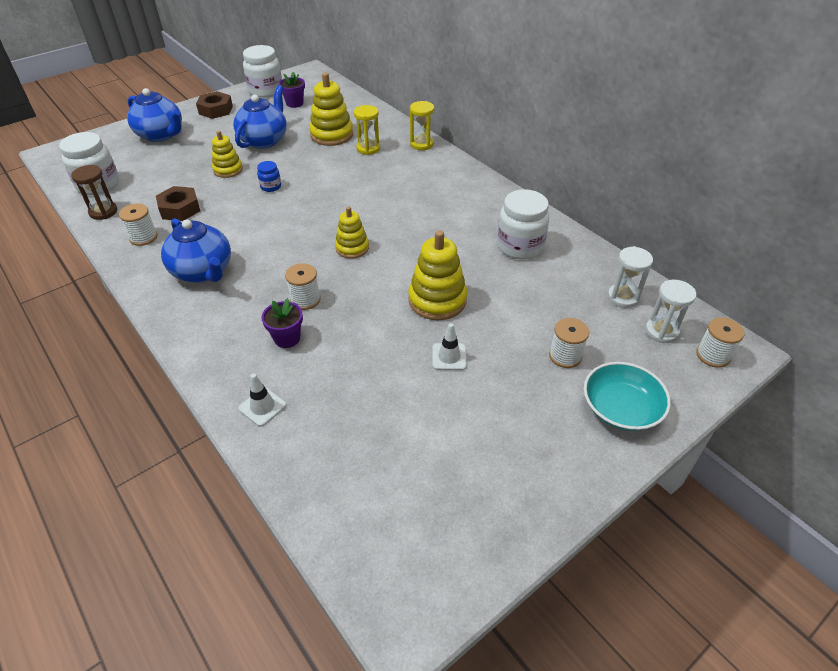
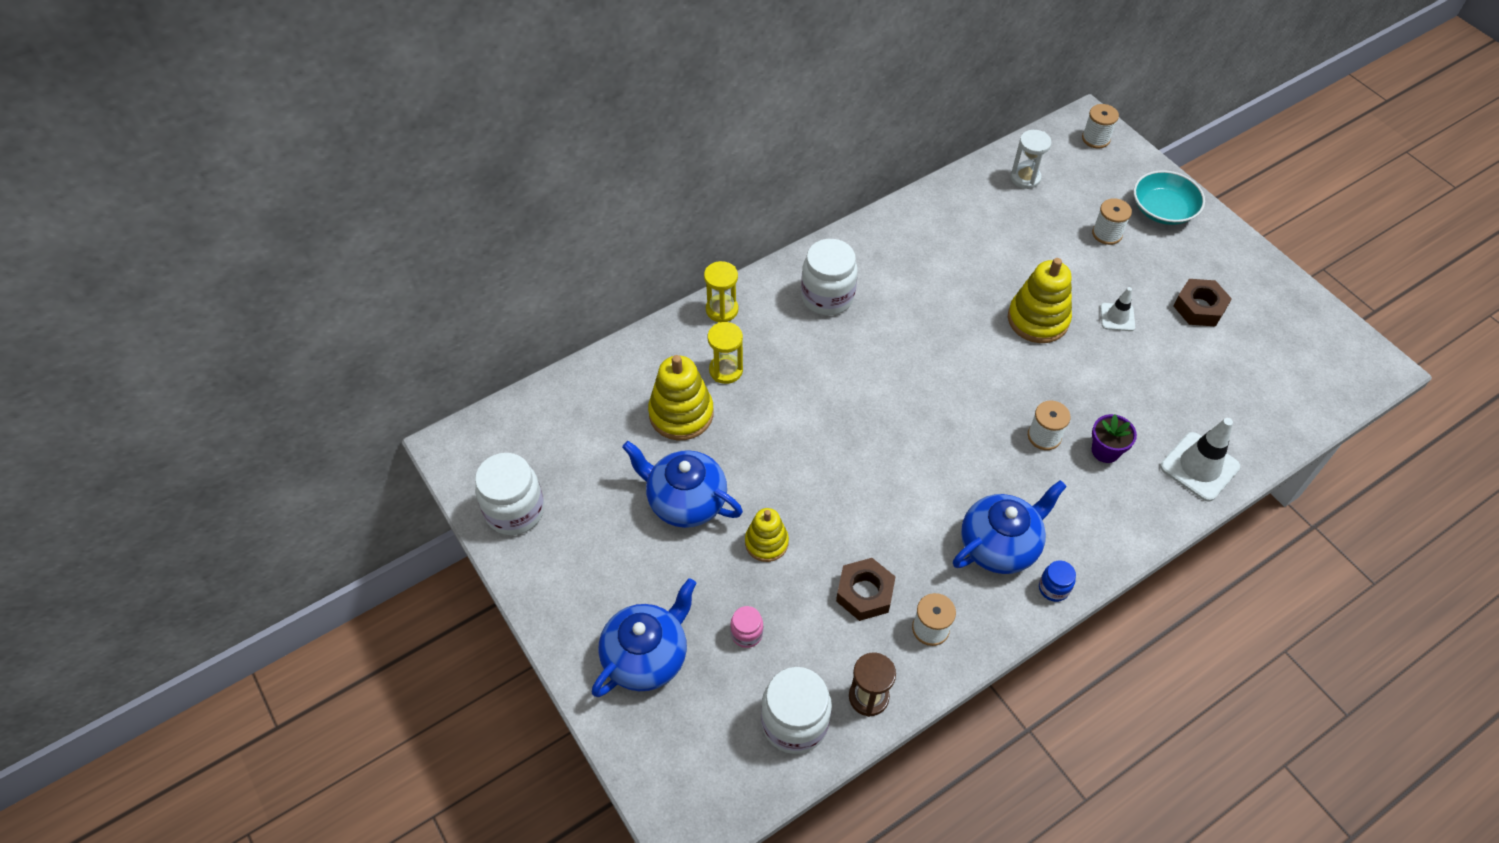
camera: 85 degrees left, 10 degrees up
brown nut [196,91,233,119] -> brown nut moved to [1173,279,1232,327]
white traffic cone [239,374,286,426] -> white traffic cone [1160,418,1240,502], size x1.71
blue jar [257,161,281,192] -> blue jar moved to [1039,560,1076,602]
purple flower pot [279,72,305,108] -> none
yellow stacking toy [335,206,369,259] -> none
white jar [497,189,549,259] -> white jar moved to [801,239,858,315]
white hourglass [645,280,696,343] -> none
none -> pink jar [730,606,763,648]

